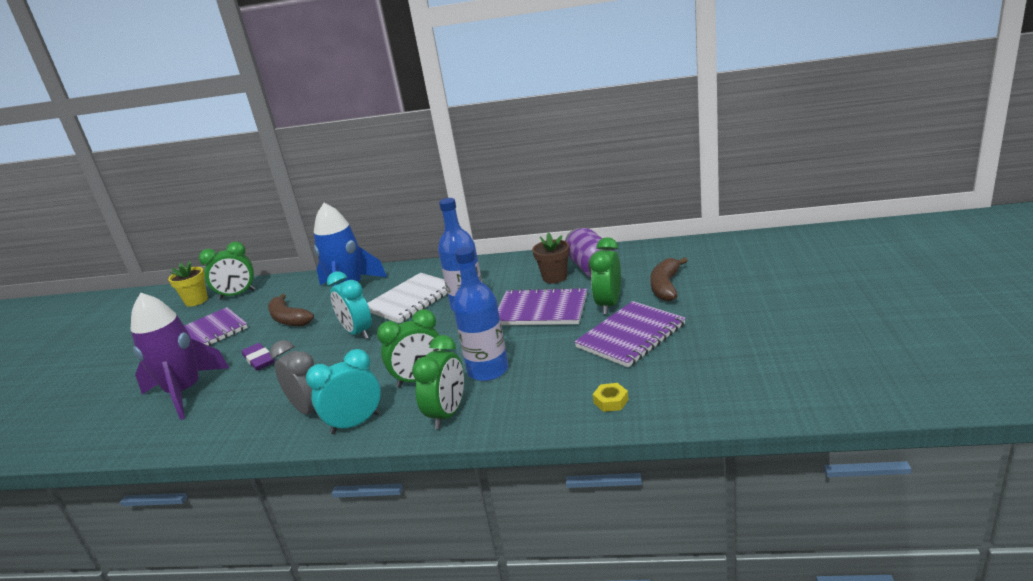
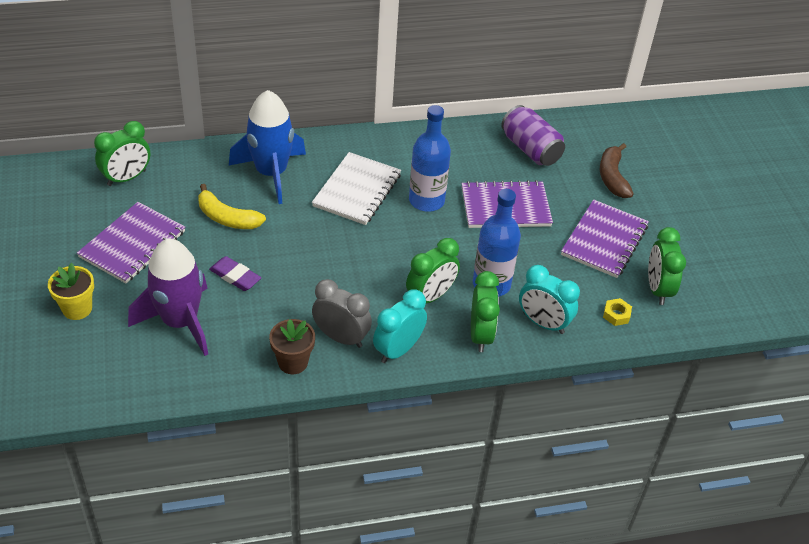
camera: 25 degrees left, 20 degrees up
yellow flower pot [168,261,208,307] -> yellow flower pot moved to [48,263,94,320]
brown banana [268,294,314,326] -> yellow banana [198,184,266,229]
turquoise clock [327,271,372,339] -> turquoise clock moved to [519,265,580,334]
brown flower pot [532,232,570,284] -> brown flower pot moved to [269,319,315,374]
green clock [590,237,621,314] -> green clock moved to [648,227,686,305]

